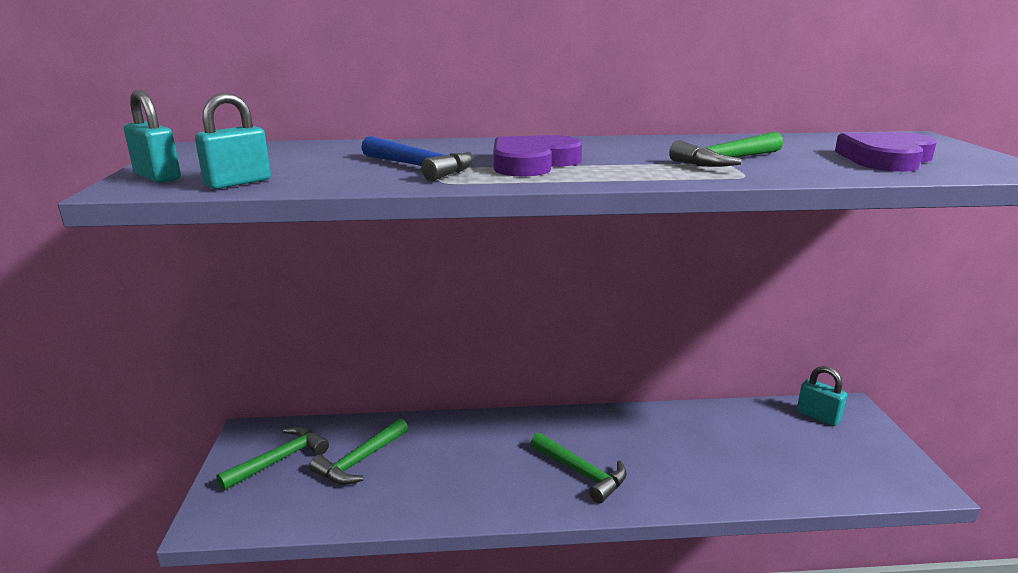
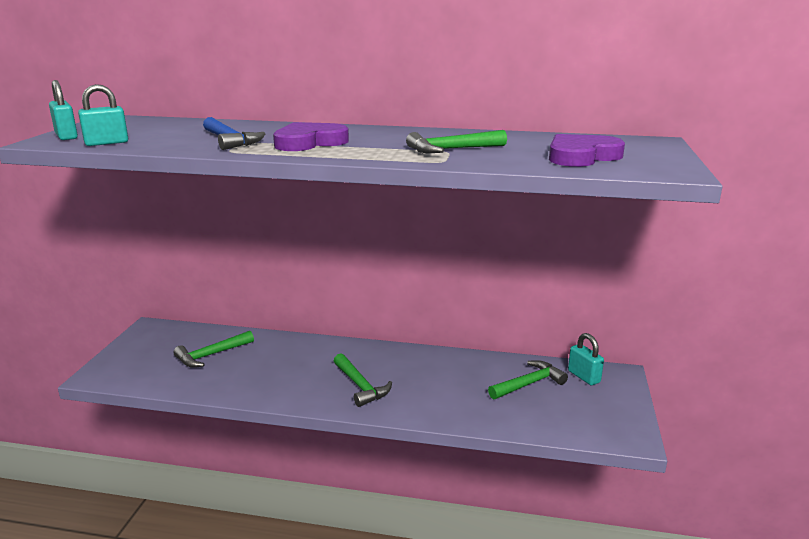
camera: 15 degrees right, 0 degrees up
green hammer [216,426,329,491] -> green hammer moved to [488,360,568,399]

